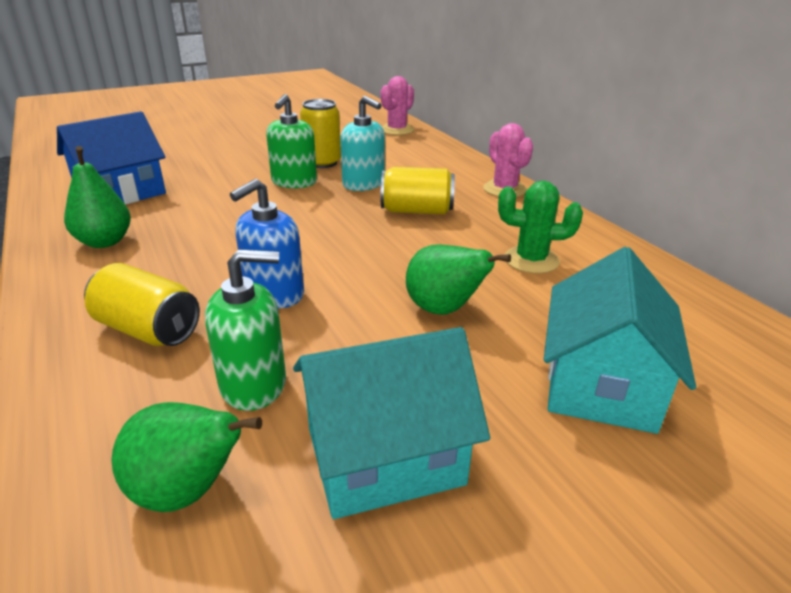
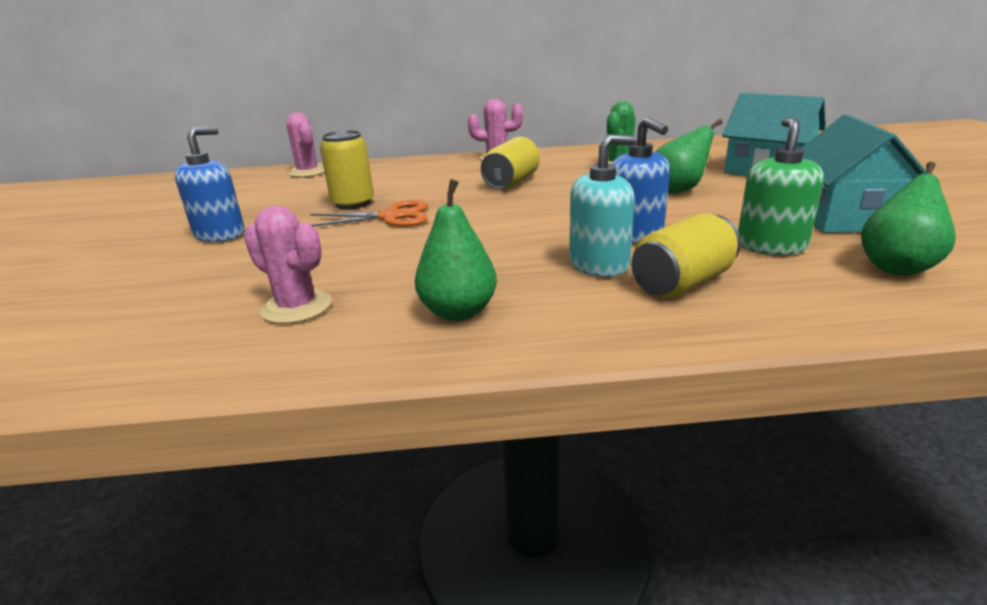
camera: 65 degrees left, 5 degrees down
blue house [57,111,166,204] -> pink cactus [244,206,332,324]
green soap dispenser [266,94,317,188] -> orange scissors [310,200,428,227]
turquoise soap dispenser [340,96,385,191] -> turquoise soap dispenser moved to [569,134,637,277]
none -> blue soap dispenser [175,127,245,242]

